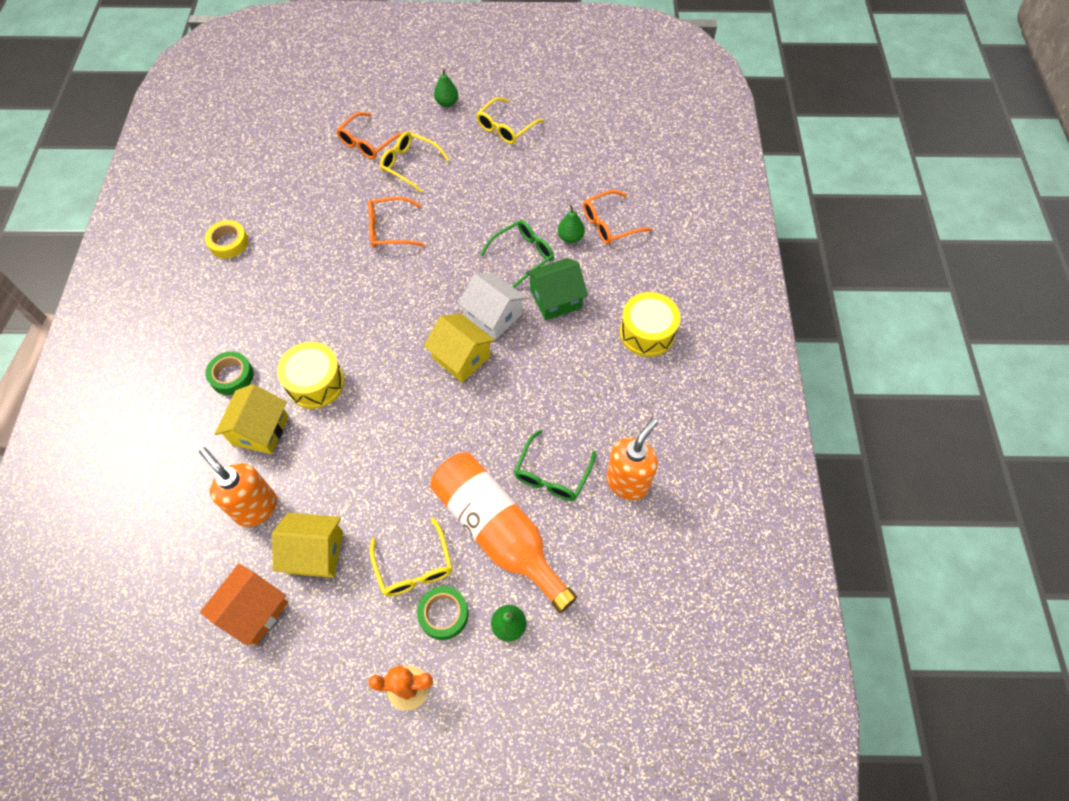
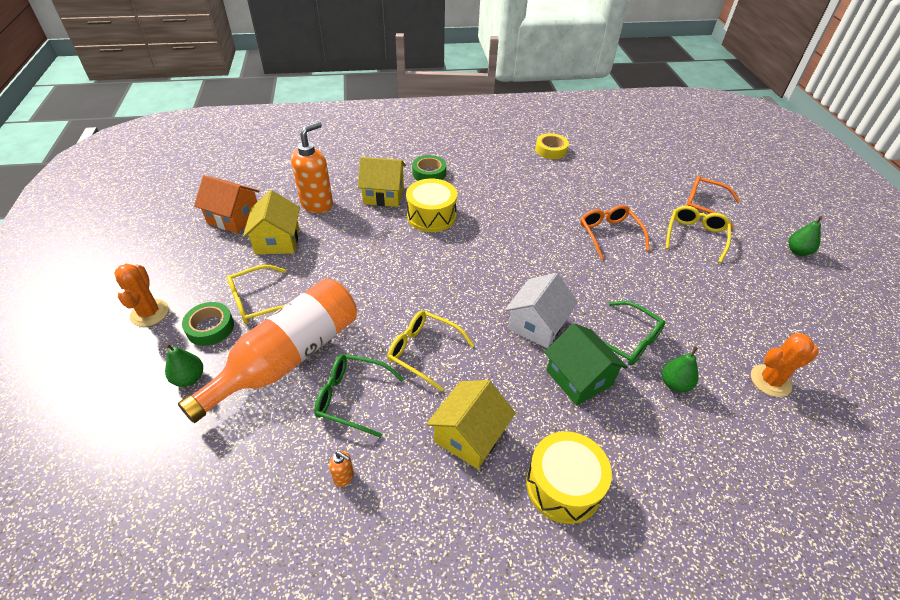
camera: 80 degrees right, 15 degrees down
yellow house [424,313,495,382] -> yellow house moved to [427,380,515,469]
yellow glasses [476,97,544,144] -> yellow glasses moved to [387,310,474,392]
orange glasses [583,190,652,244] -> none
orange soap dispenser [606,418,658,500] -> orange soap dispenser [329,451,354,487], size x0.42
none -> orange cactus [751,333,819,397]

